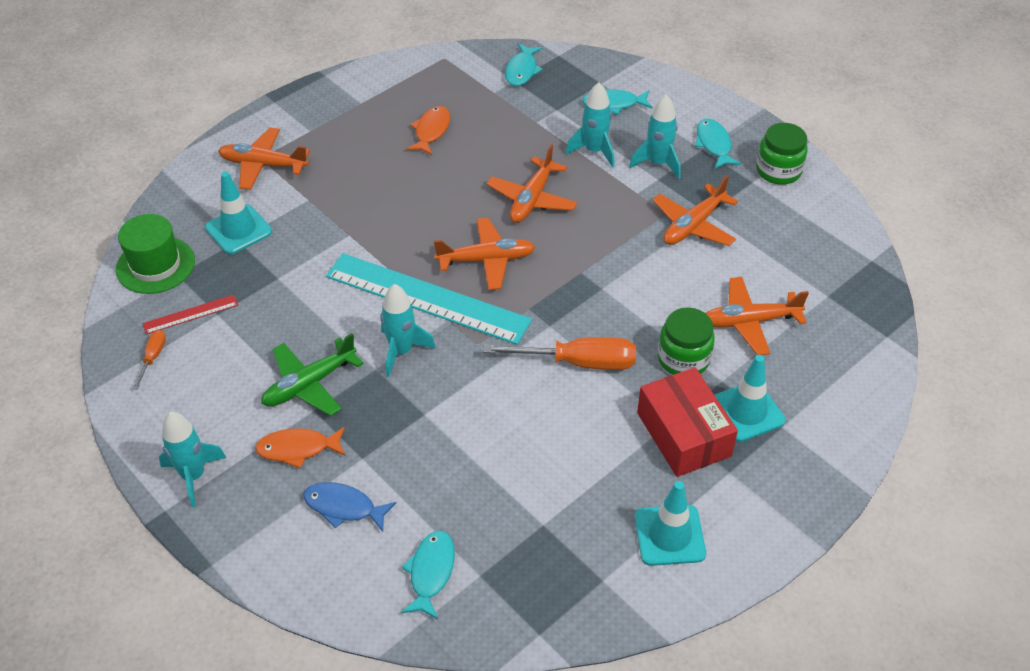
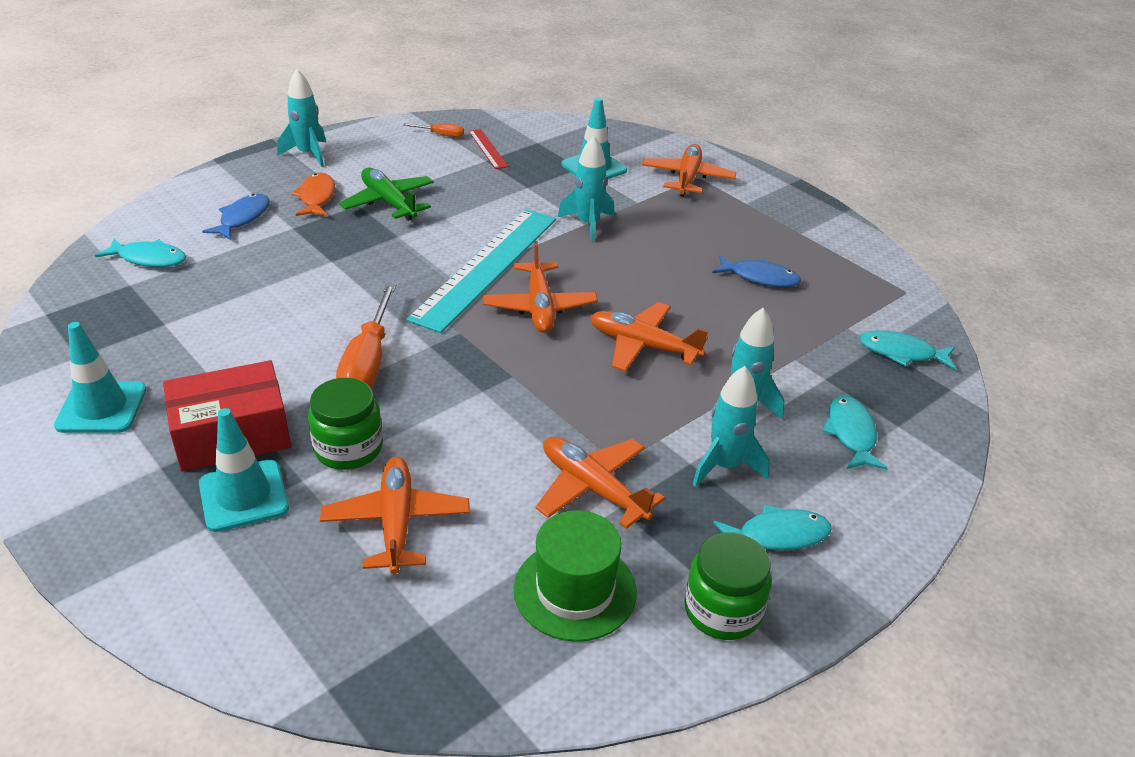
camera: 90 degrees right, 10 degrees down
green hat [116,214,195,294] -> green hat moved to [514,510,637,642]
turquoise rocket [381,284,436,377] -> turquoise rocket moved to [558,136,615,242]
orange fish [406,106,450,155] -> blue fish [712,255,801,287]

